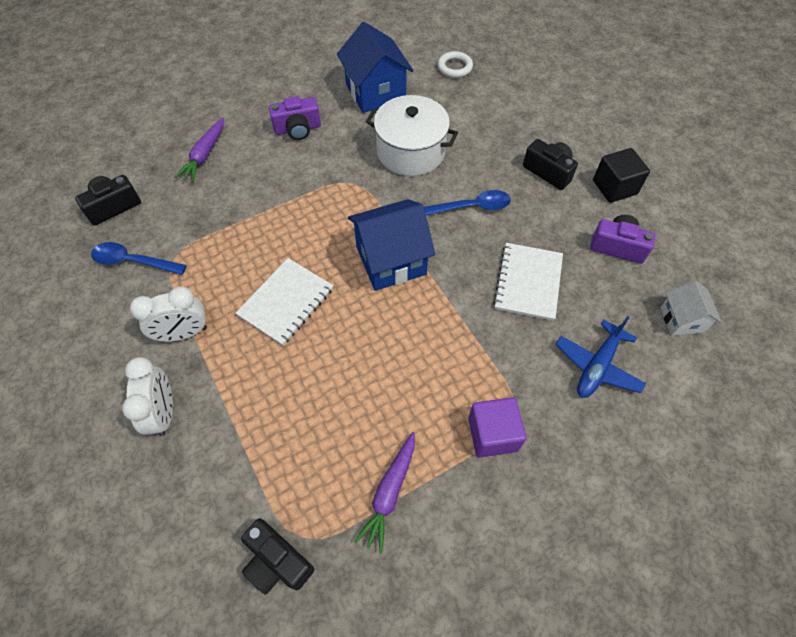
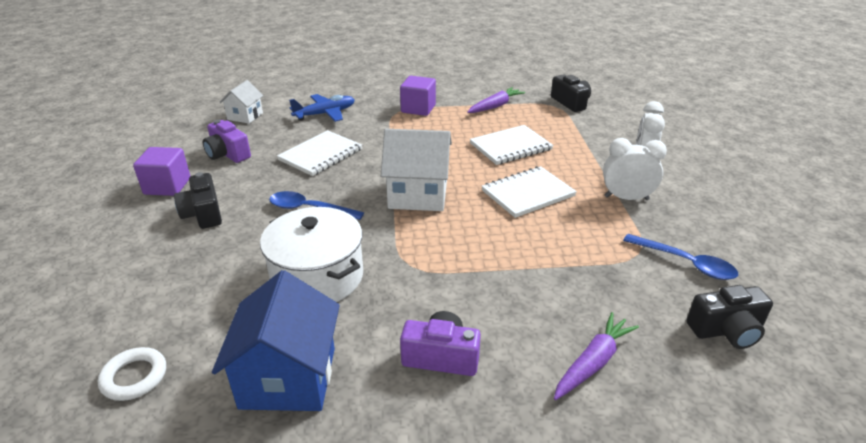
camera: 155 degrees left, 25 degrees down
blue house [348,199,435,291] -> white house [381,129,452,211]
black cube [593,148,650,203] -> purple cube [133,147,190,196]
none -> white notebook [470,125,553,165]

